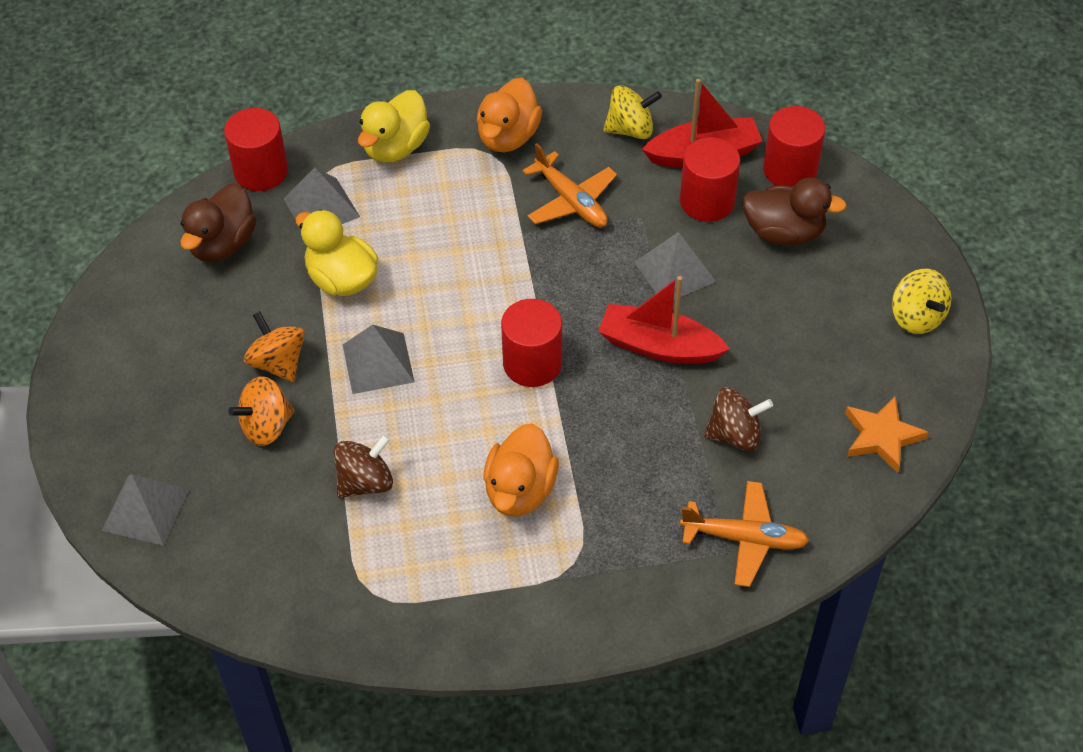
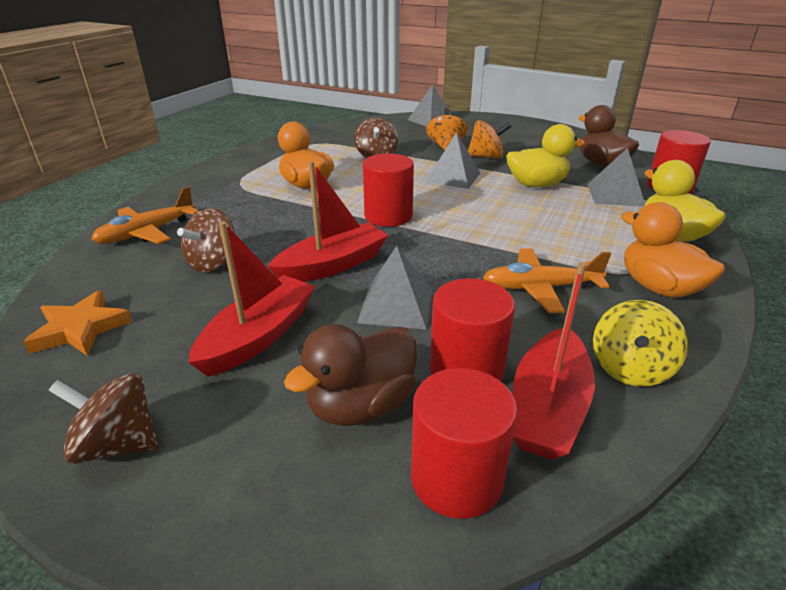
camera: 125 degrees right, 20 degrees down
yellow spinning top [892,269,951,334] -> brown spinning top [49,373,159,464]
none -> red boat [188,221,315,377]

